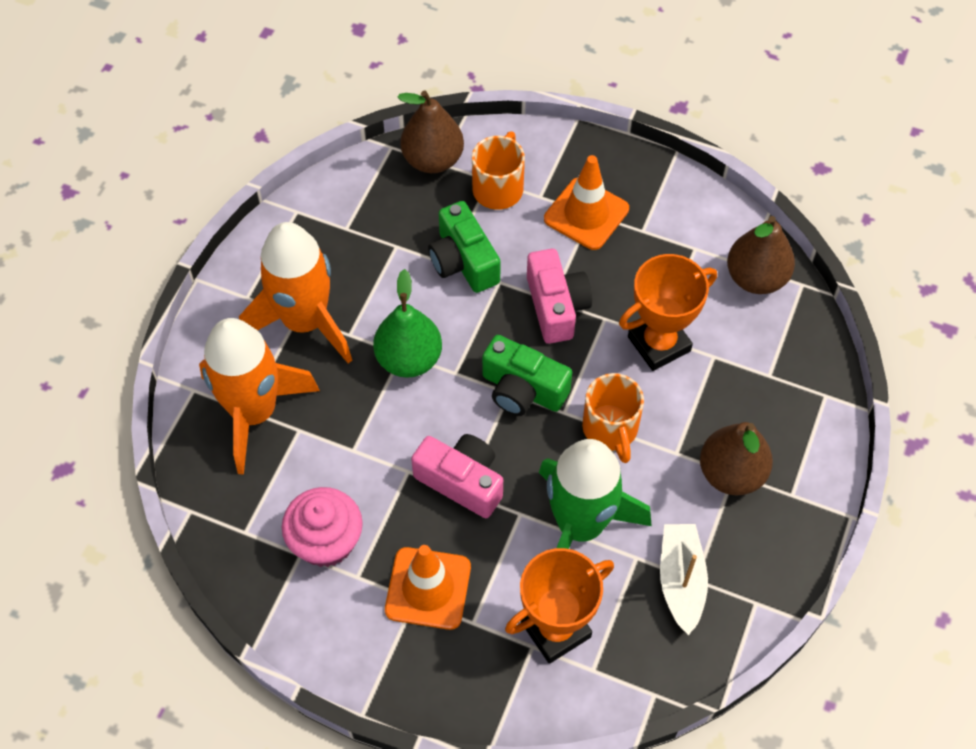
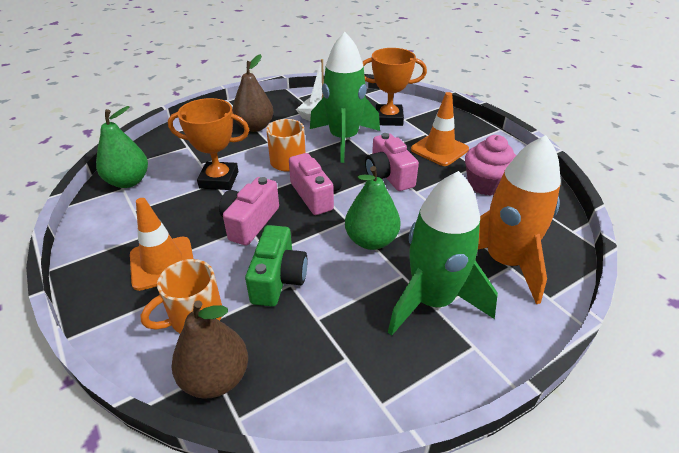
camera: 145 degrees left, 20 degrees down
orange rocket [239,222,352,364] -> green rocket [388,171,498,336]
green camera [482,335,572,416] -> pink camera [289,153,342,215]
brown pear [727,216,795,294] -> green pear [96,106,148,188]

